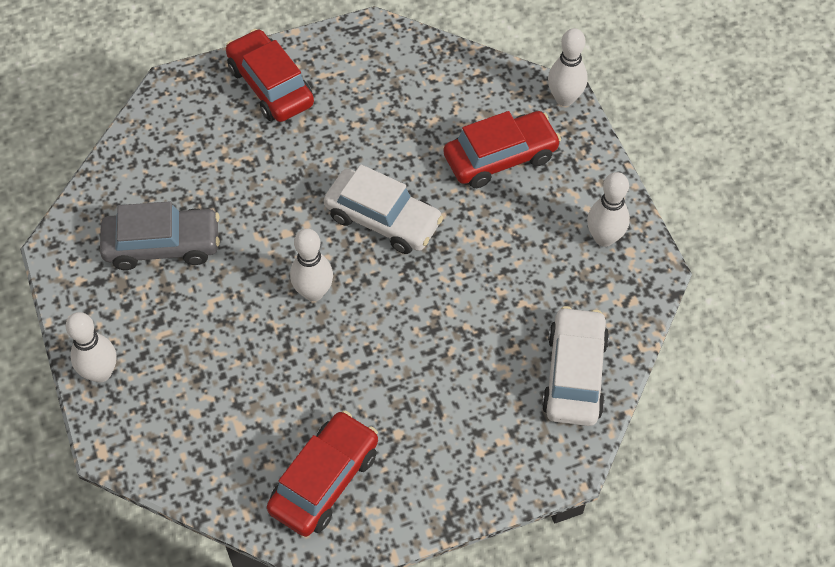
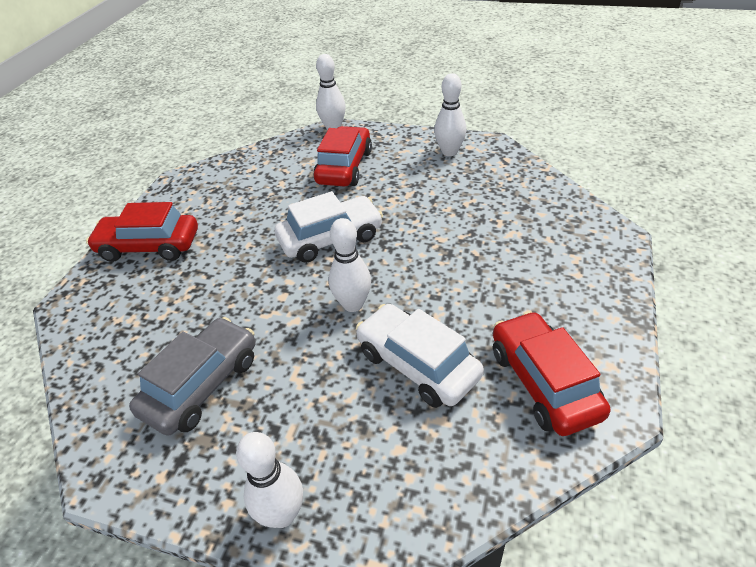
camera: 50 degrees left, 15 degrees down
white car [542,306,609,426] -> white car moved to [356,304,484,408]

